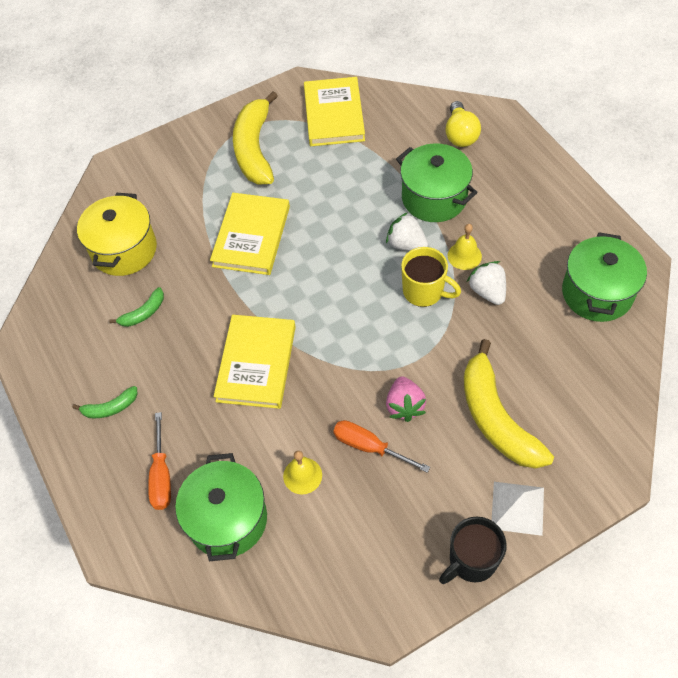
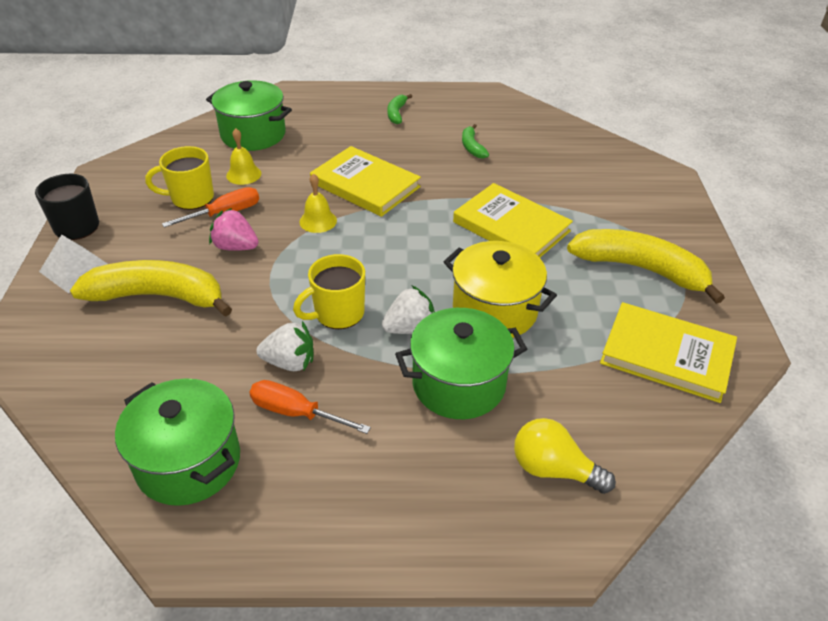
camera: 115 degrees right, 15 degrees down
yellow pot [77,193,157,276] -> yellow pot moved to [444,241,557,338]
orange screwdriver [148,412,171,510] -> orange screwdriver moved to [249,380,371,434]
yellow bell [448,224,482,270] -> yellow bell moved to [300,173,337,233]
none -> yellow mug [145,146,214,210]

